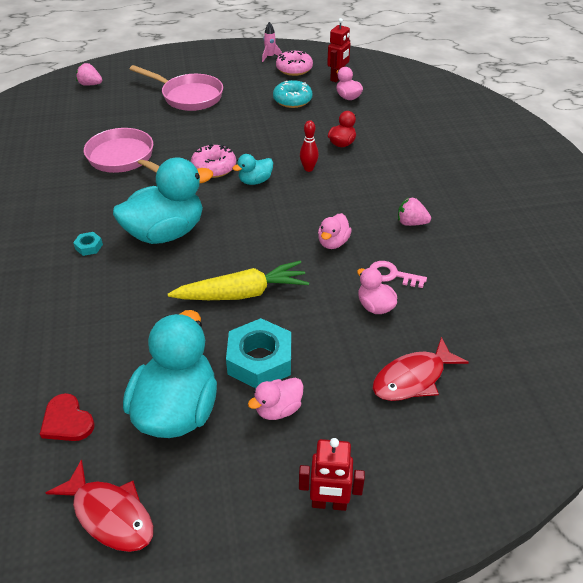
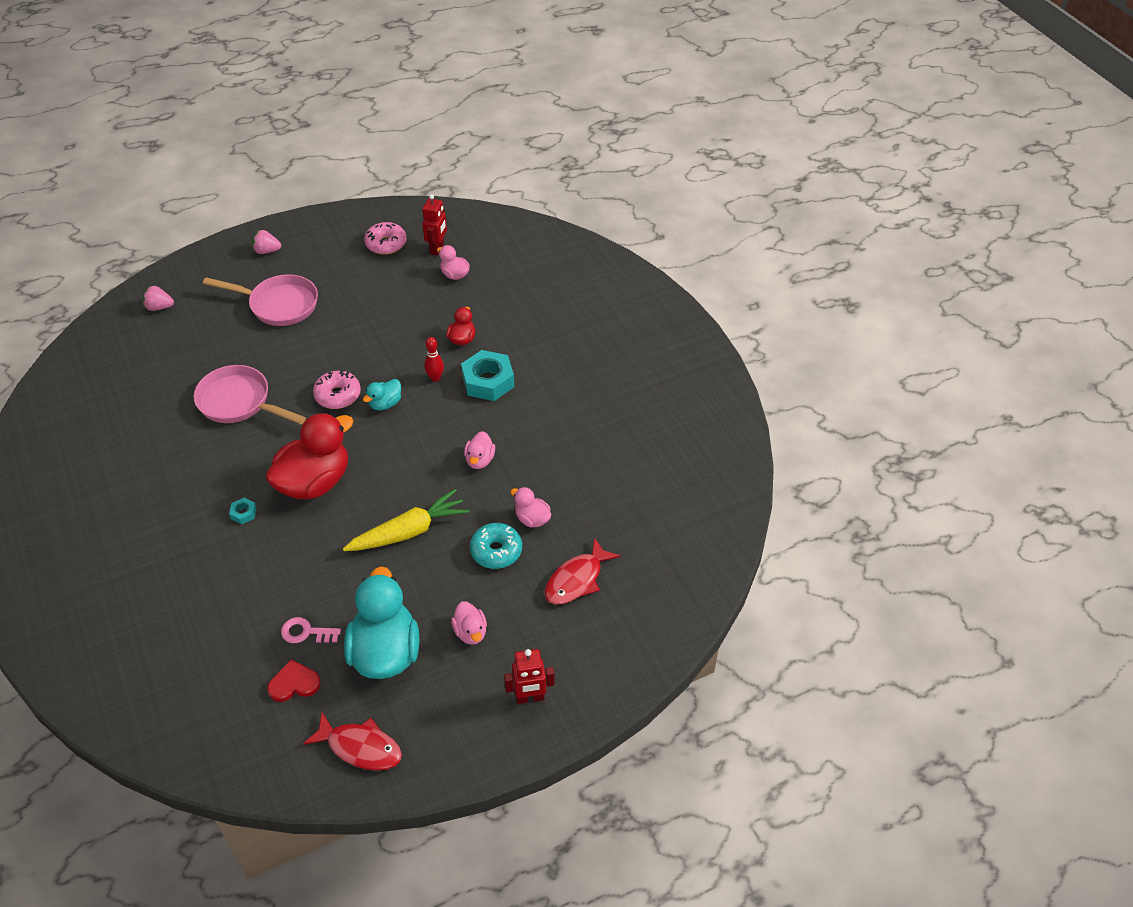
camera: 15 degrees left, 5 degrees up
red heart [40,393,95,441] -> red heart turned 135 degrees clockwise [267,660,321,702]
turquoise duck [113,157,213,244] -> red duck [266,413,353,500]
turquoise nut [226,318,291,388] -> turquoise nut moved to [461,350,514,401]
pink duck [248,378,303,420] -> pink duck turned 60 degrees counterclockwise [451,601,487,645]
pink rocket [262,22,282,62] -> none
turquoise donut [273,80,313,108] -> turquoise donut moved to [470,523,522,569]
pink key [369,261,427,288] -> pink key moved to [281,617,341,643]
pink strawberry [398,197,431,226] -> pink strawberry moved to [252,230,281,254]

